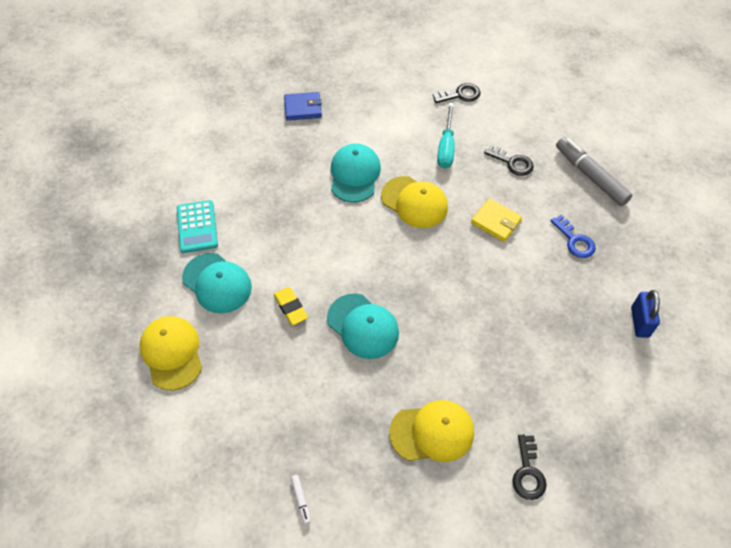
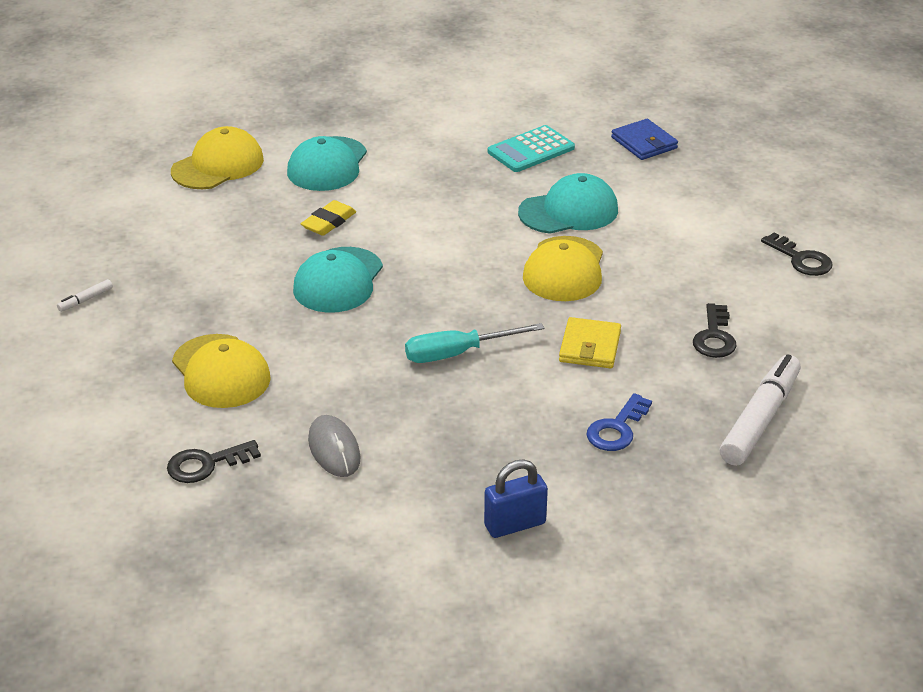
camera: 65 degrees right, 20 degrees down
turquoise calculator [177,200,218,253] -> turquoise calculator moved to [488,125,575,172]
turquoise screwdriver [437,103,455,169] -> turquoise screwdriver moved to [405,323,544,363]
grey marker [556,137,632,206] -> white marker [720,354,801,466]
none -> grey mouse [308,415,361,477]

